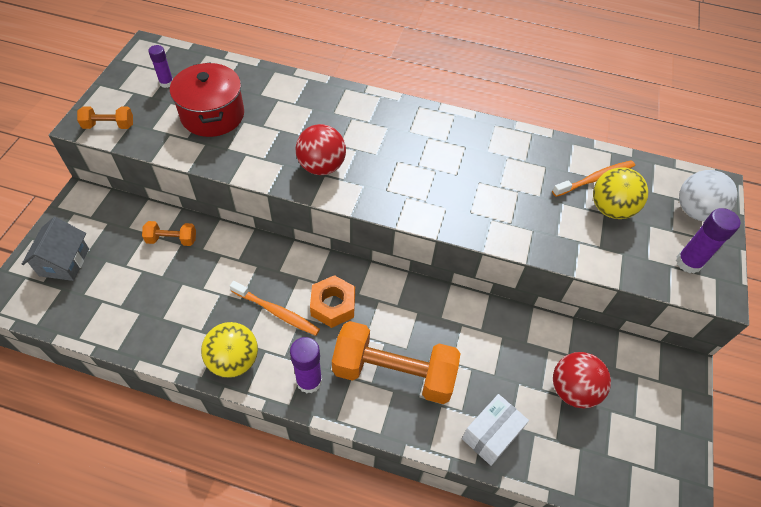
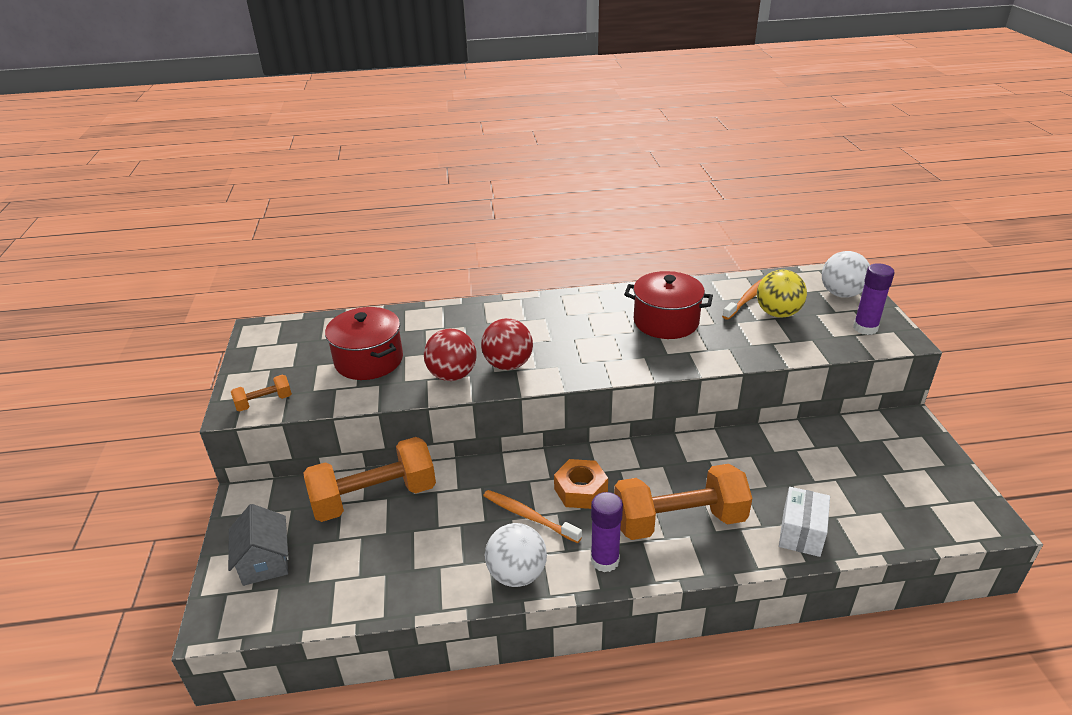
camera: 20 degrees left, 20 degrees down
orange dumbbell [142,221,196,246] -> orange dumbbell [303,437,436,522], size x2.18
purple glue stick [148,45,173,88] -> none
yellow ball [201,322,258,378] -> white ball [485,523,547,587]
orange toothbrush [230,281,320,336] -> orange toothbrush turned 150 degrees counterclockwise [483,490,582,543]
red ball [553,352,611,408] -> red ball moved to [424,329,477,381]
none -> red pot [624,271,713,339]

